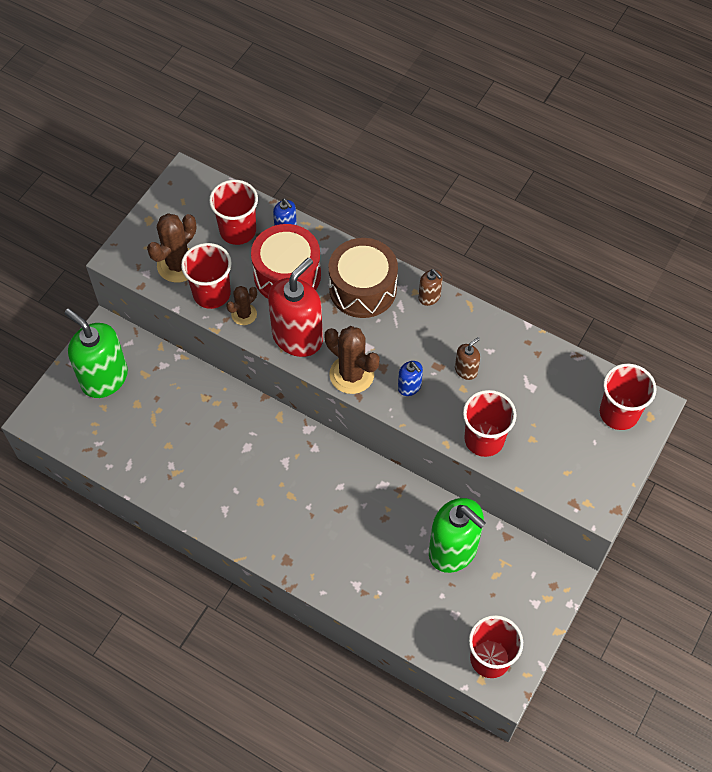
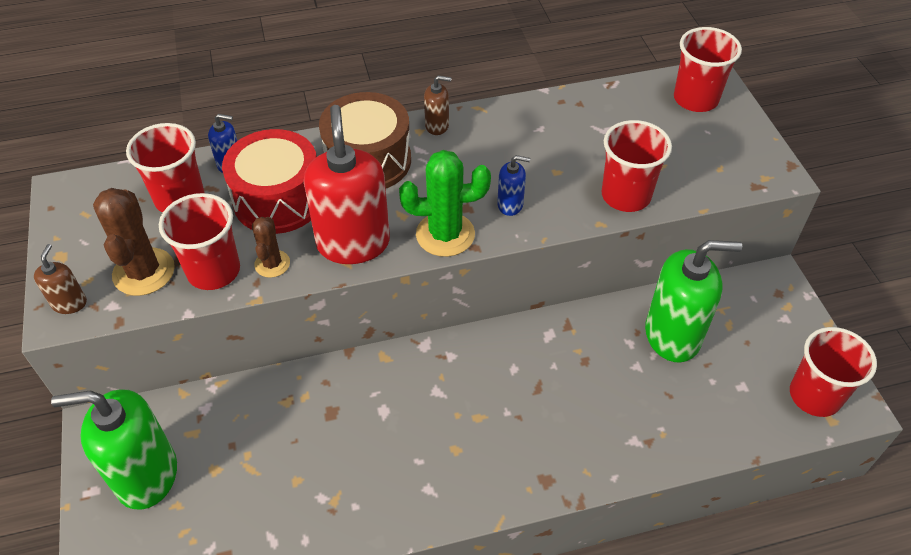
camera: 45 degrees left, 10 degrees down
brown cactus [325,326,380,394] -> green cactus [399,150,491,257]
brown soap dispenser [455,337,480,380] -> brown soap dispenser moved to [34,244,87,314]

